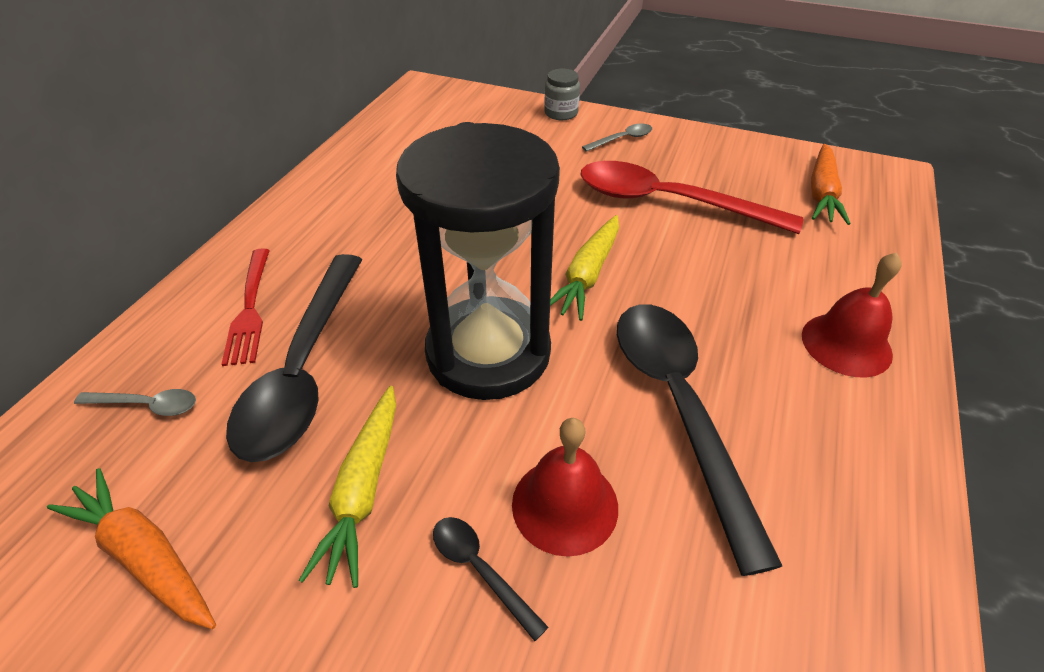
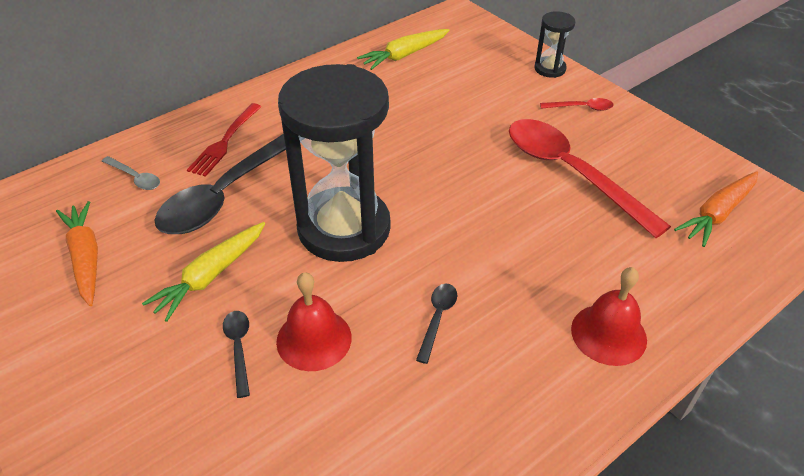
camera: 30 degrees right, 0 degrees up
grey jar [544,69,580,120] -> black hourglass [534,11,575,78]
yellow carrot [550,215,619,321] -> yellow carrot moved to [357,29,450,70]
grey spoon [582,124,652,152] -> red spoon [540,98,614,111]
black spoon [617,304,782,576] -> black spoon [416,284,457,364], size x0.41

